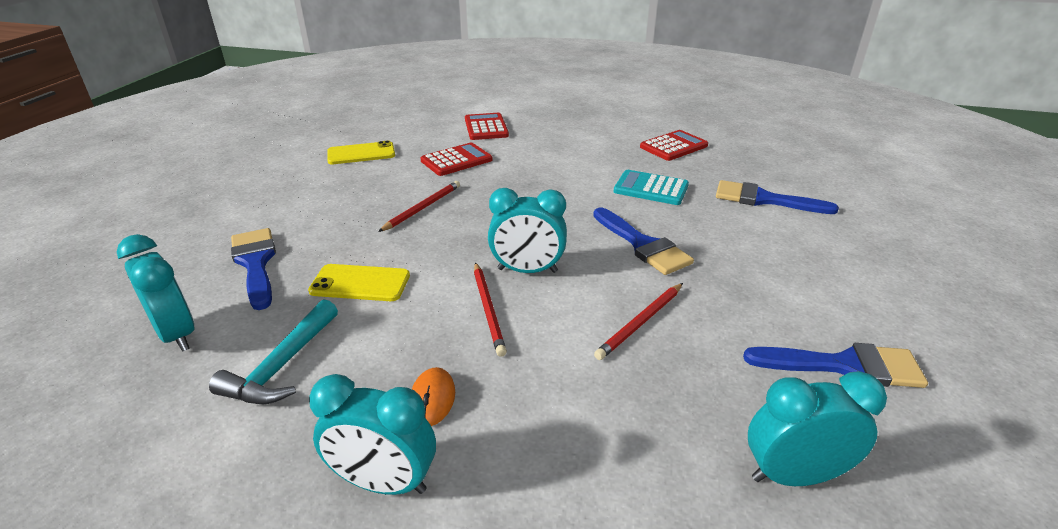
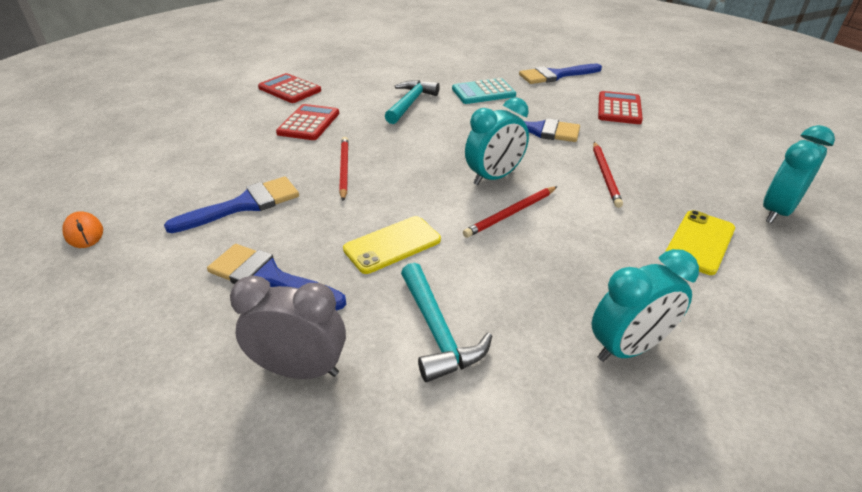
camera: 40 degrees left, 5 degrees up
turquoise clock [117,234,194,352] -> grey clock [230,275,346,379]
yellow phone [327,141,395,164] -> yellow phone moved to [665,210,735,275]
orange mouse [412,367,455,426] -> orange mouse moved to [62,211,103,248]
red pencil [474,262,507,357] -> red pencil turned 105 degrees clockwise [463,186,557,238]
red calculator [640,130,708,161] -> red calculator moved to [598,91,643,124]
blue brush [743,343,928,388] -> blue brush moved to [164,177,299,233]
none -> turquoise hammer [385,80,440,124]

